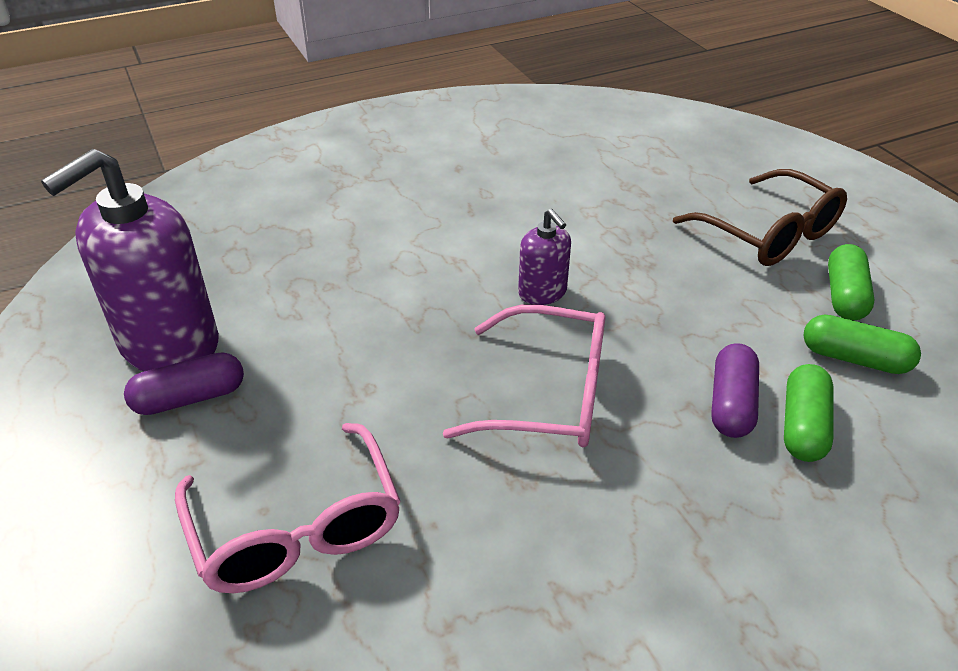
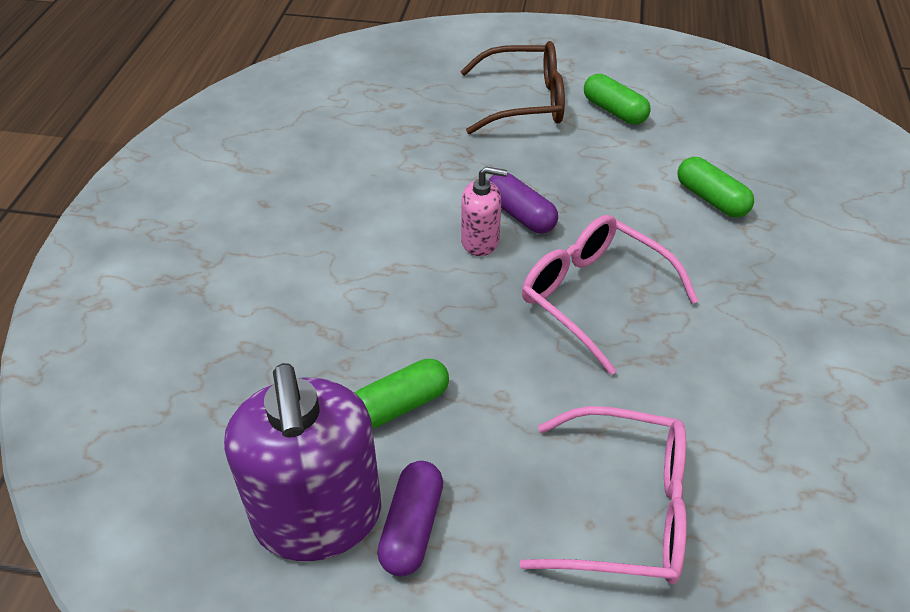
camera: 55 degrees left, 5 degrees up
pink glasses [443,305,605,447] -> pink glasses turned 90 degrees counterclockwise [522,215,699,375]
purple soap dispenser [518,209,571,305] -> pink soap dispenser [461,167,507,256]
purple capsule [711,343,759,438] -> purple capsule moved to [488,173,558,234]
green capsule [803,314,921,374] -> green capsule moved to [354,359,449,429]

